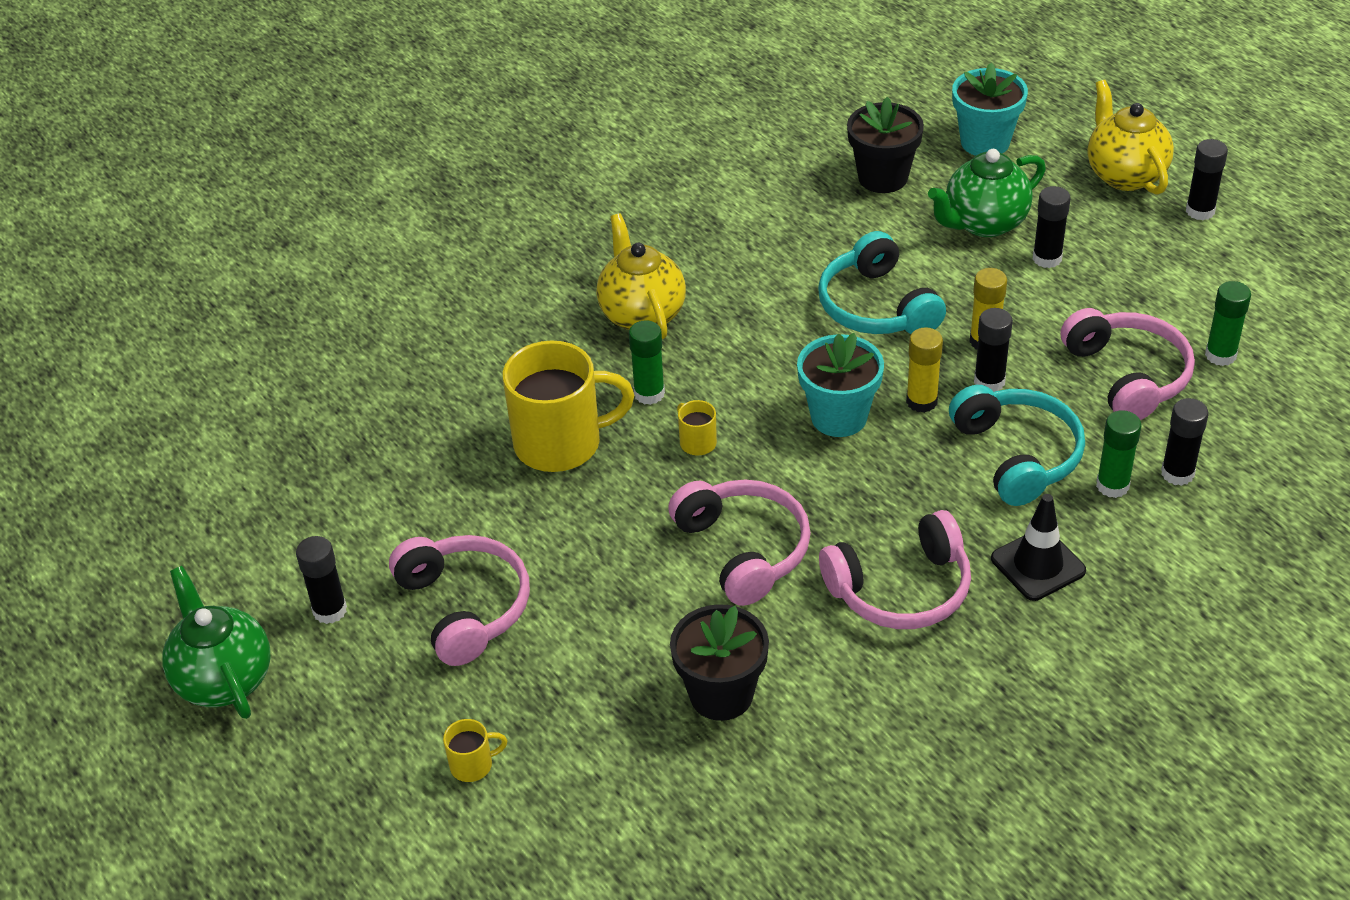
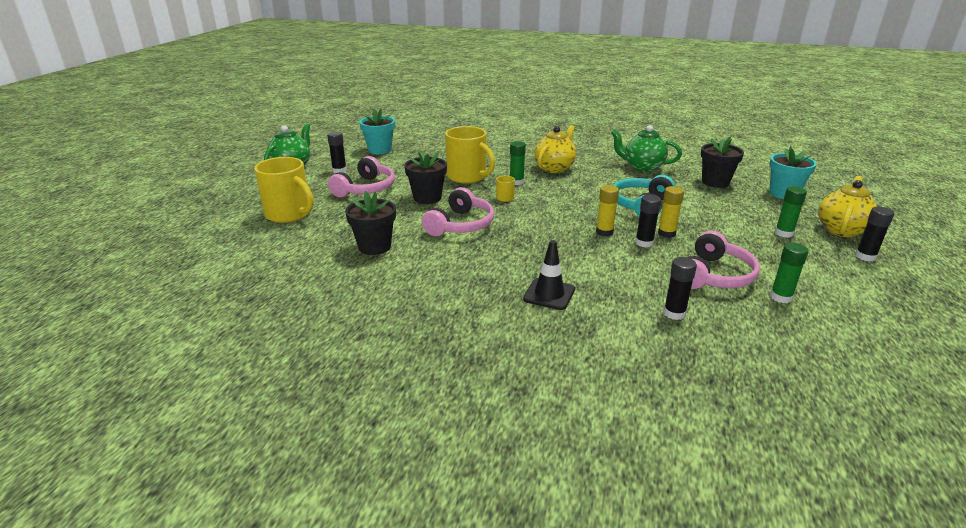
camera: 50 degrees right, 15 degrees down
yellow mug [443,719,507,782] -> yellow mug [254,157,314,223], size x2.35
turquoise flower pot [797,333,884,437] -> turquoise flower pot moved to [359,108,395,154]
pink headphones [819,510,971,629] -> none
green teapot [928,149,1046,237] -> green teapot moved to [611,125,682,172]
turquoise headphones [949,385,1085,506] -> none
black glue stick [1032,186,1071,268] -> none
green glue stick [1096,410,1142,498] -> green glue stick moved to [775,186,807,238]
none -> black flower pot [404,152,447,204]

